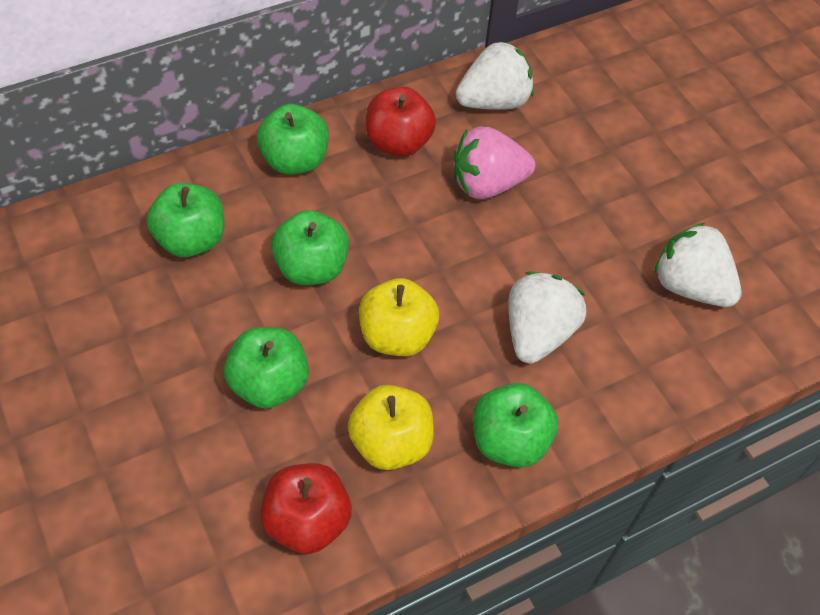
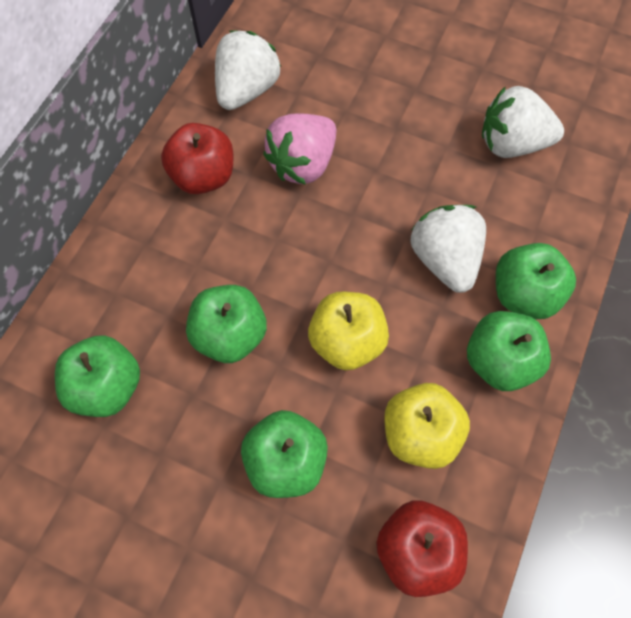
camera: 35 degrees left, 10 degrees up
green apple [257,104,329,174] -> green apple moved to [496,243,576,319]

